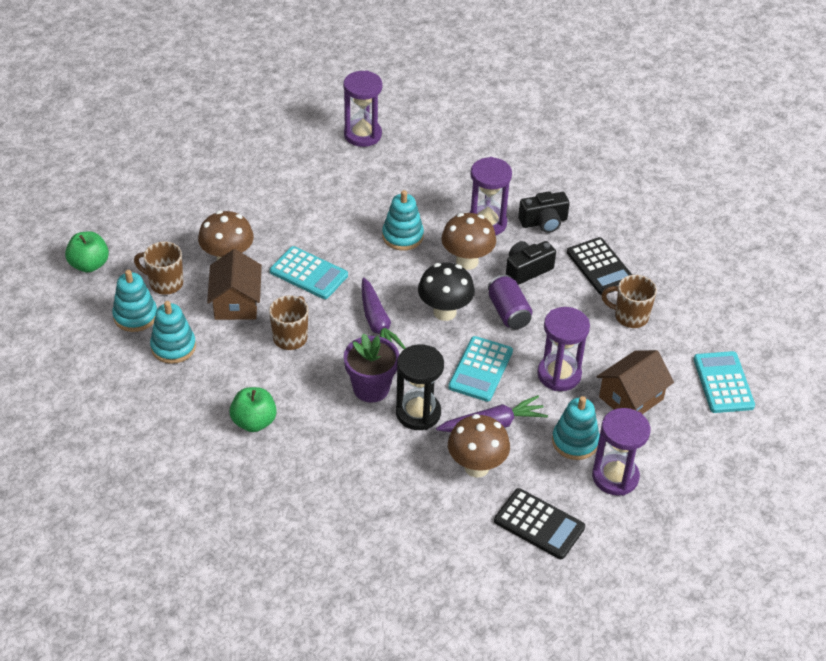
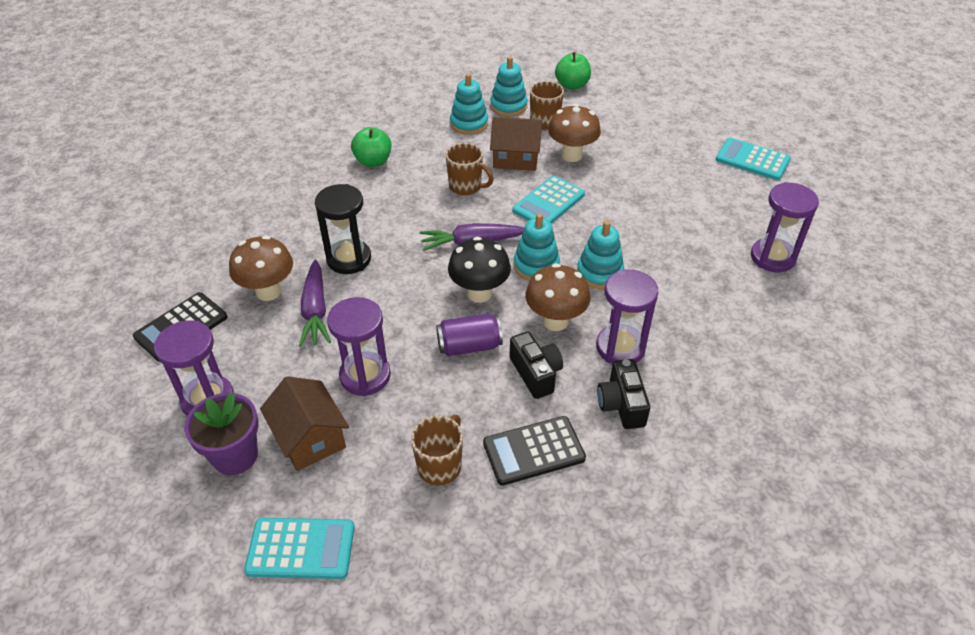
camera: 100 degrees right, 0 degrees up
purple flower pot [344,333,399,403] -> purple flower pot moved to [184,392,259,475]
turquoise calculator [448,336,513,402] -> turquoise calculator moved to [716,138,791,180]
turquoise stacking toy [552,396,600,460] -> turquoise stacking toy moved to [513,213,560,281]

